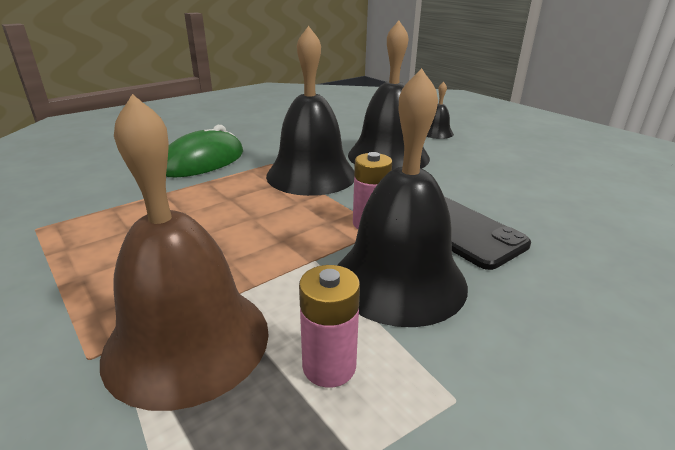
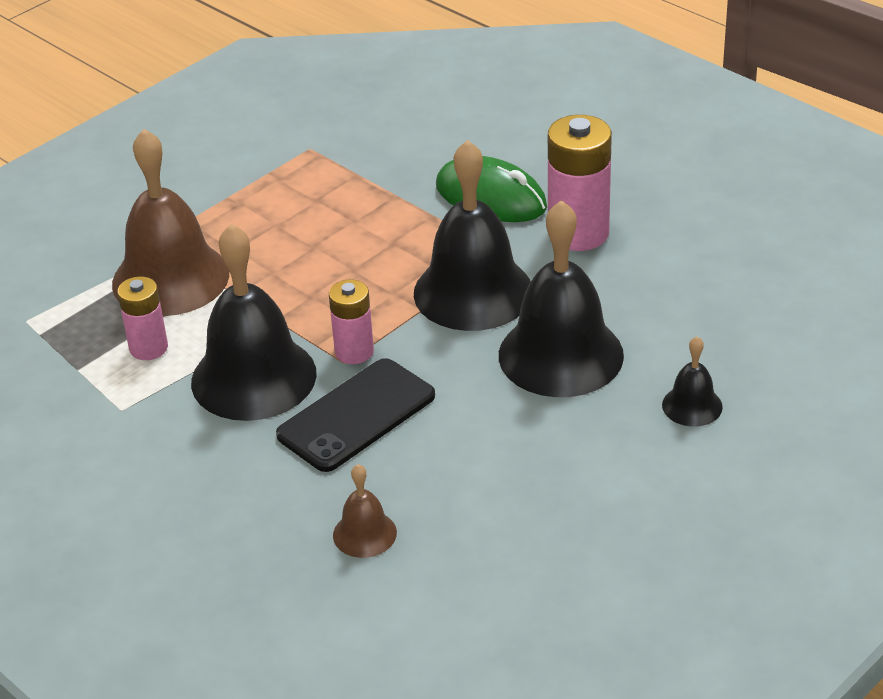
camera: 85 degrees right, 10 degrees up
none -> brown bell [333,464,397,558]
none -> pink battery [548,115,612,251]

